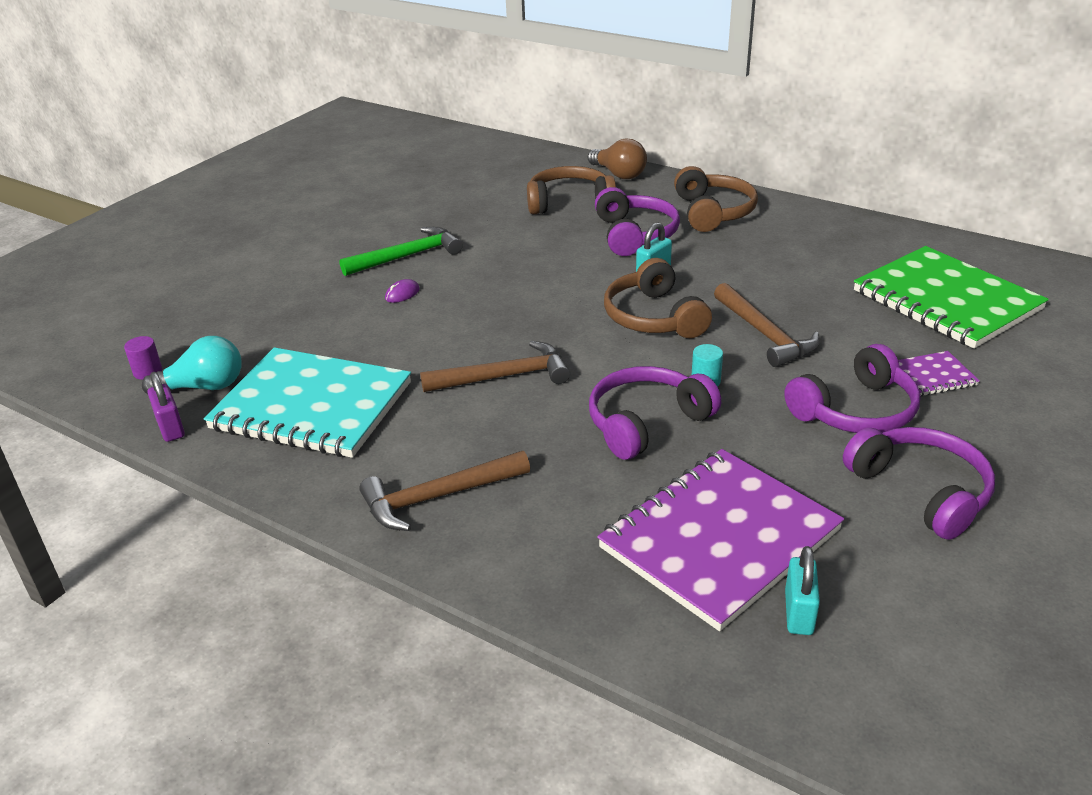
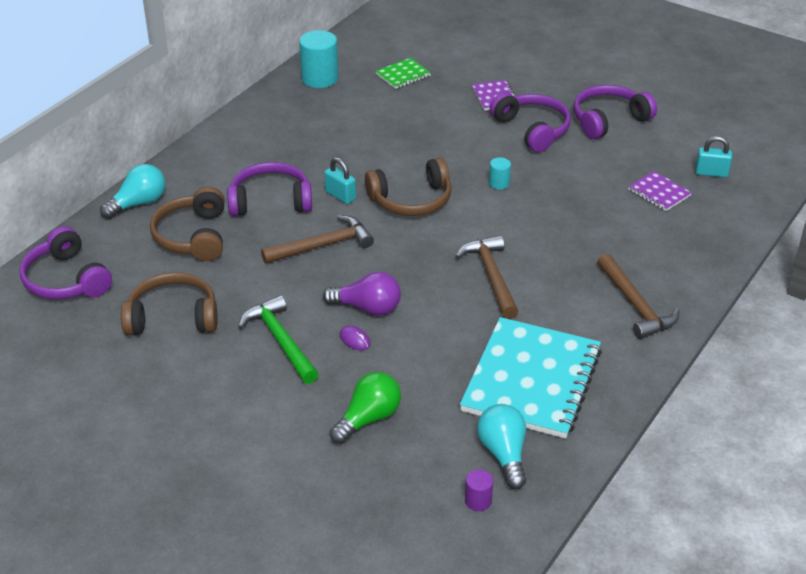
camera: 90 degrees left, 5 degrees up
purple padlock [147,372,185,442] -> none
brown light bulb [588,138,647,179] -> turquoise light bulb [100,164,165,219]
purple headphones [589,366,721,460] -> purple headphones moved to [20,226,112,299]
purple notebook [597,449,844,631] -> purple notebook [628,171,692,211], size x0.43
brown headphones [674,166,758,232] -> brown headphones moved to [121,272,218,335]
brown hammer [714,283,820,367] -> brown hammer moved to [261,215,374,264]
green notebook [854,246,1049,349] -> green notebook [376,58,431,89], size x0.43
none -> turquoise cylinder [299,30,338,88]
none -> purple light bulb [323,272,401,316]
none -> green light bulb [329,372,401,444]

